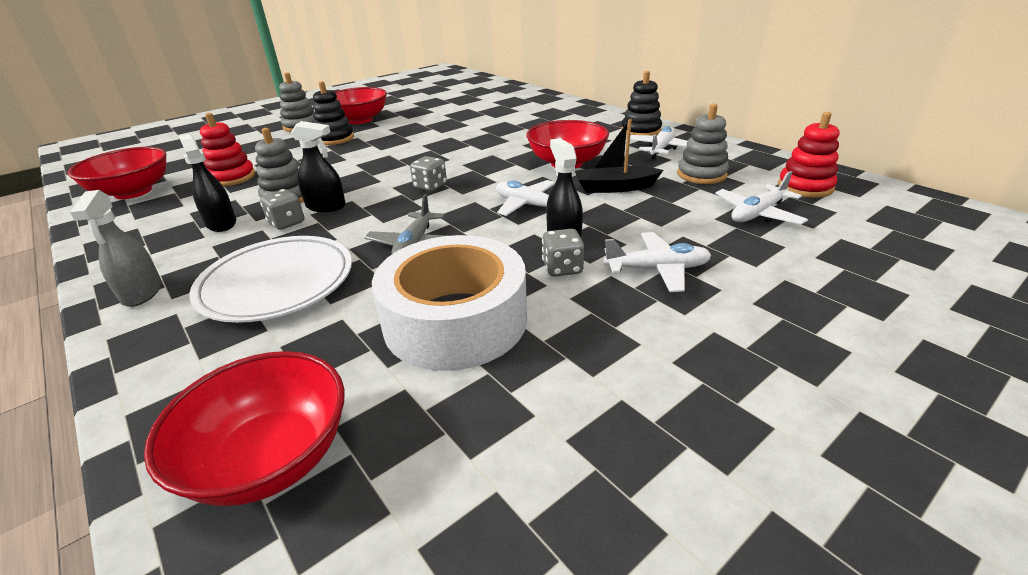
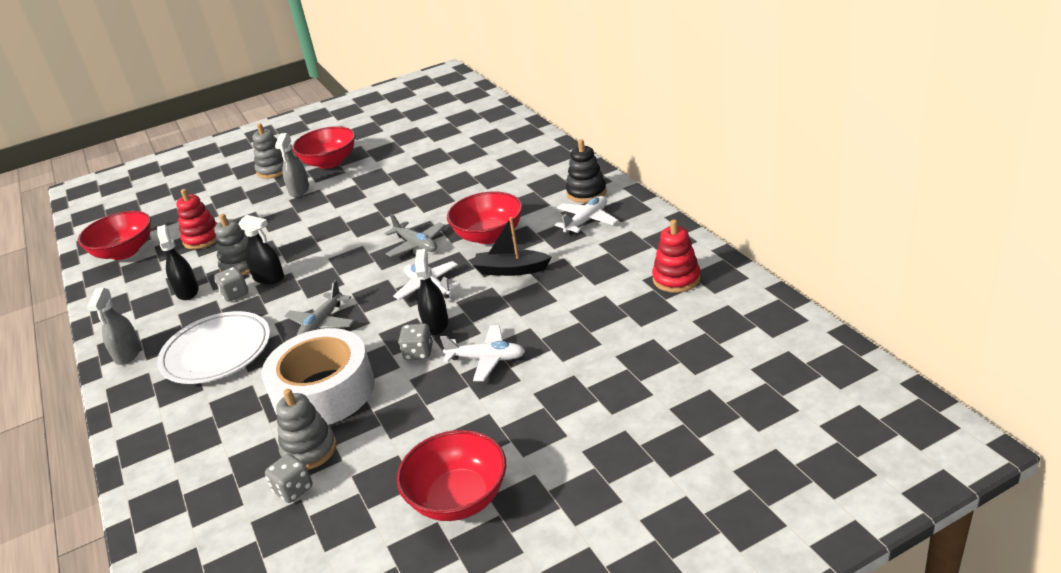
camera: 15 degrees right, 0 degrees up
red bowl [144,351,345,506] -> red bowl moved to [396,430,506,521]
black stacking toy [313,81,354,145] -> grey spray bottle [275,133,309,197]
grey dice [410,156,447,191] -> grey dice moved to [265,454,312,503]
grey stacking toy [677,104,729,184] -> grey stacking toy moved to [276,389,337,470]
white plane [715,171,808,225] -> none
none -> grey plane [384,214,445,257]

